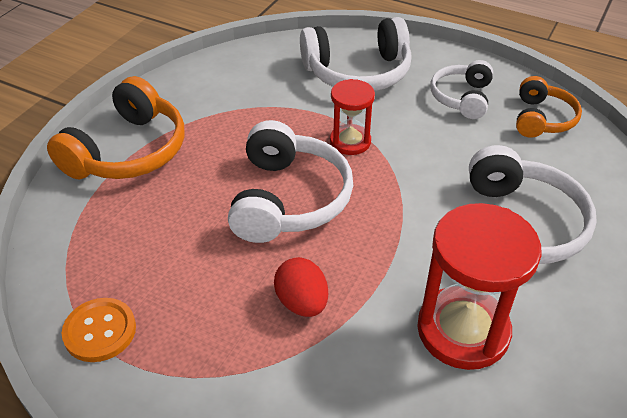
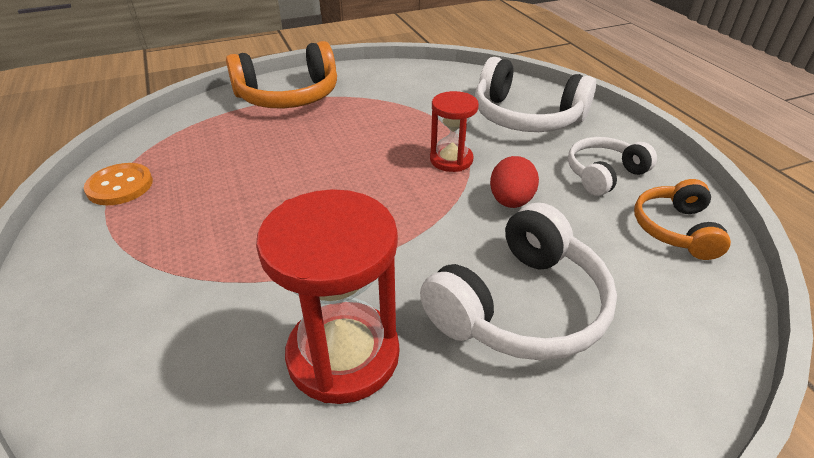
camera: 40 degrees right, 5 degrees down
white headphones [228,120,353,243] -> none
red egg [274,257,328,317] -> red egg moved to [490,156,539,208]
orange headphones [516,76,582,138] -> orange headphones turned 135 degrees clockwise [634,179,731,260]

